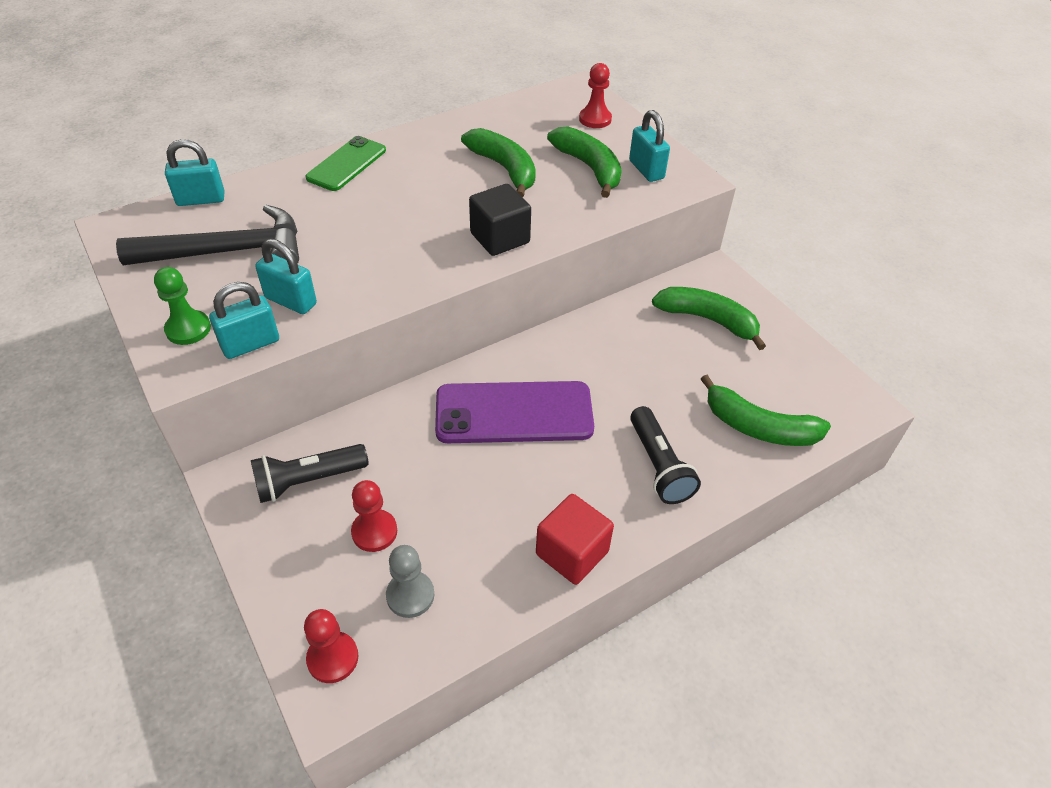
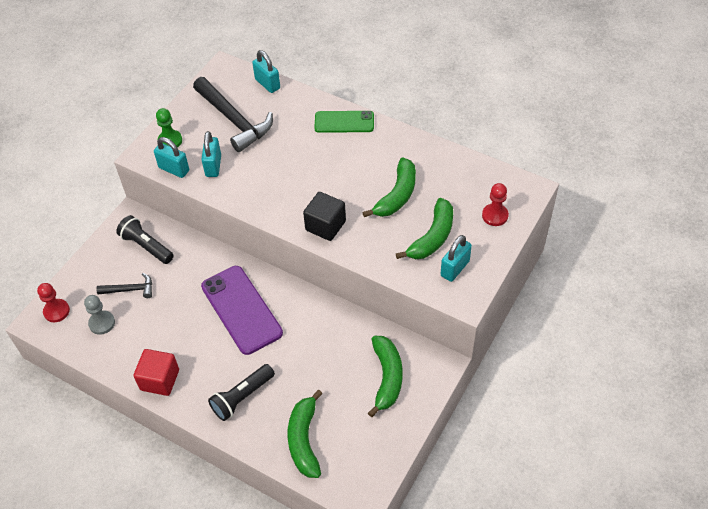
camera: 65 degrees right, 5 degrees up
red pawn [351,480,397,552] -> black hammer [96,273,152,298]

